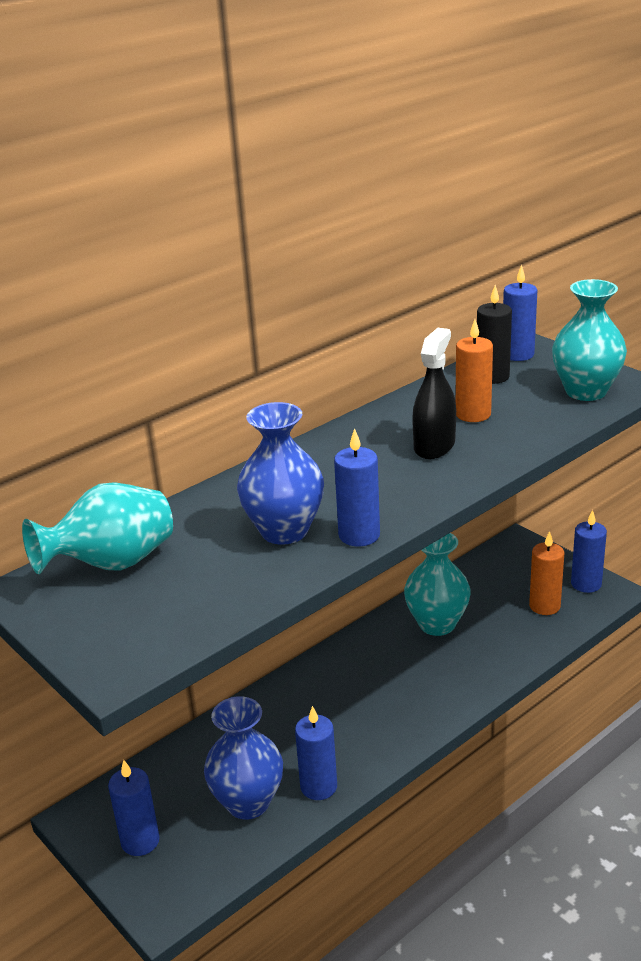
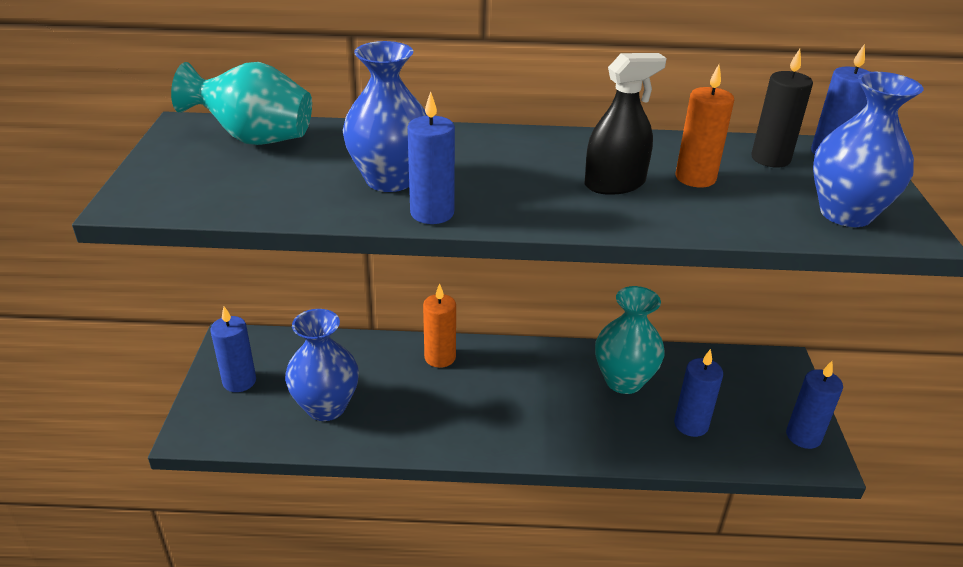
camera: 40 degrees right, 5 degrees up
blue candle [295,706,337,800] -> blue candle moved to [674,349,723,437]
orange candle [529,531,564,615] -> orange candle moved to [423,283,456,368]
turquoise vase [552,279,627,401] -> blue vase [813,72,923,227]

